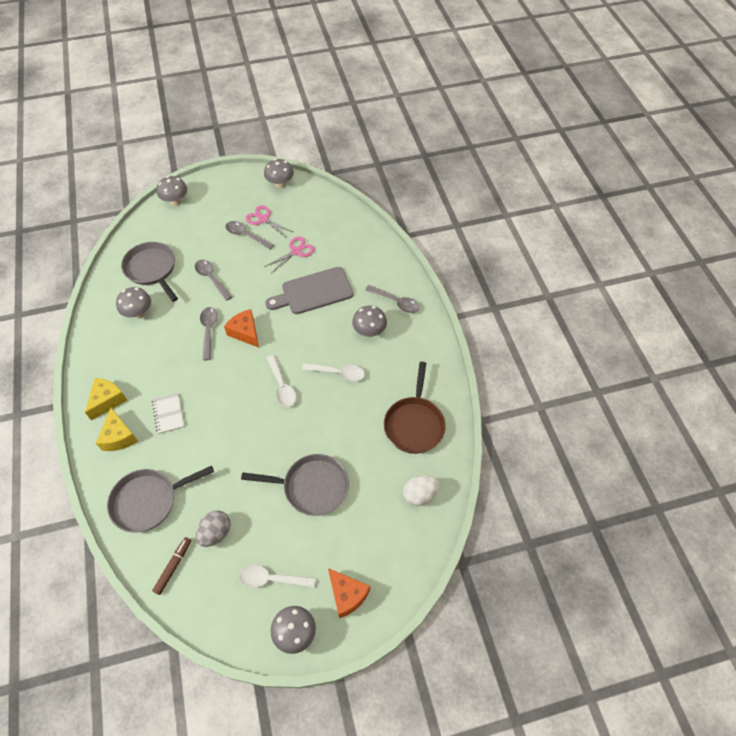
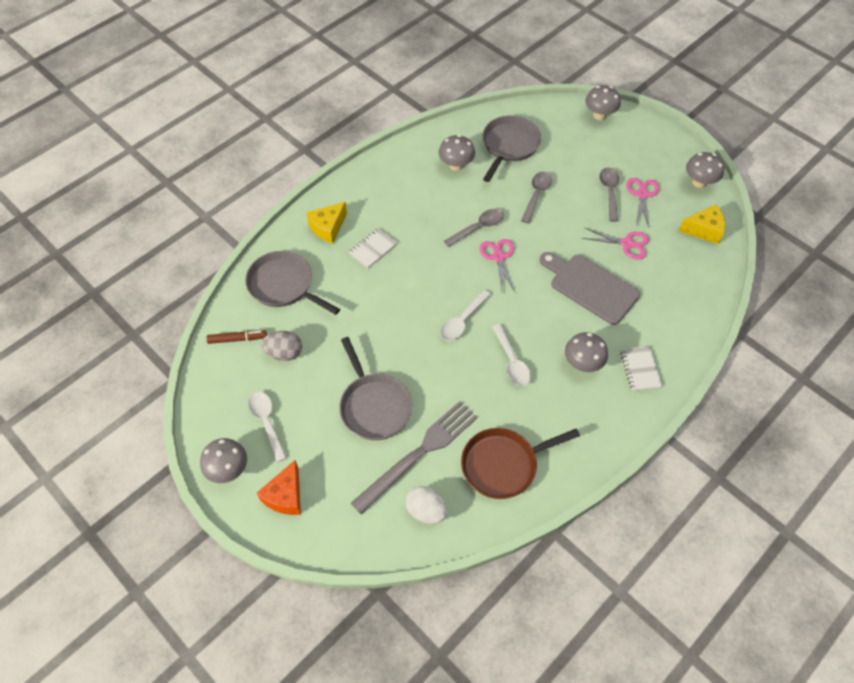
camera: 60 degrees right, 0 degrees up
yellow cheese [85,378,127,421] -> yellow cheese moved to [679,205,725,244]
orange cheese [224,309,259,348] -> pink scissors [479,239,516,293]
grey spoon [365,285,420,313] -> white notebook [620,347,662,391]
none -> grey fork [351,401,477,514]

